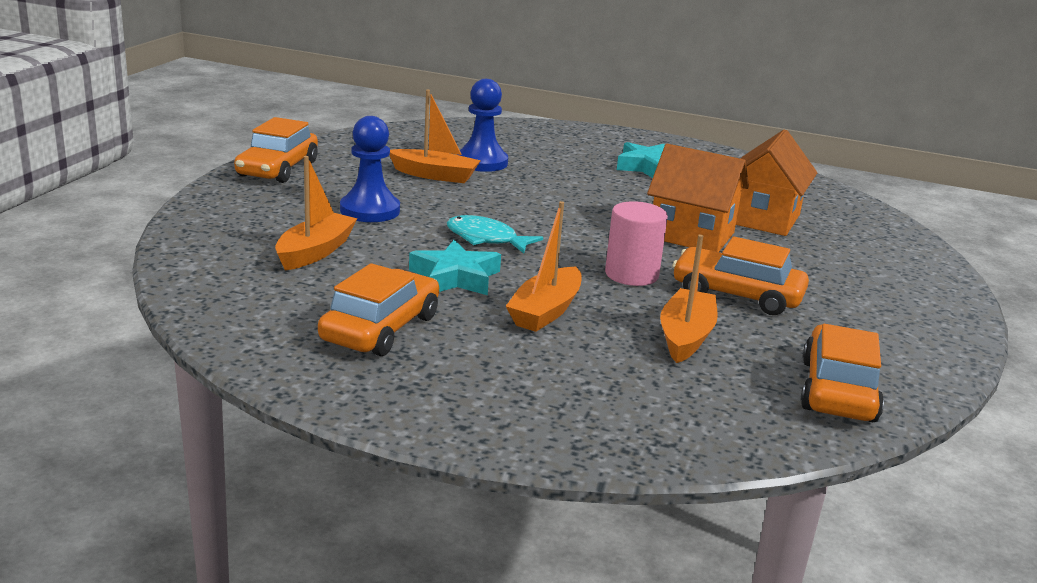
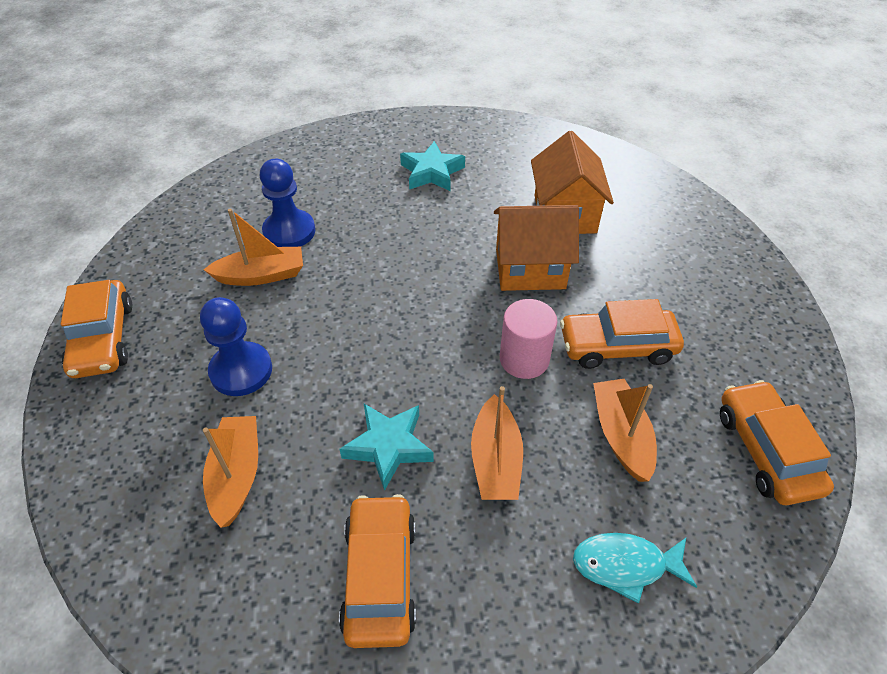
camera: 25 degrees left, 25 degrees up
turquoise fish [447,215,543,253] -> turquoise fish moved to [573,533,697,604]

